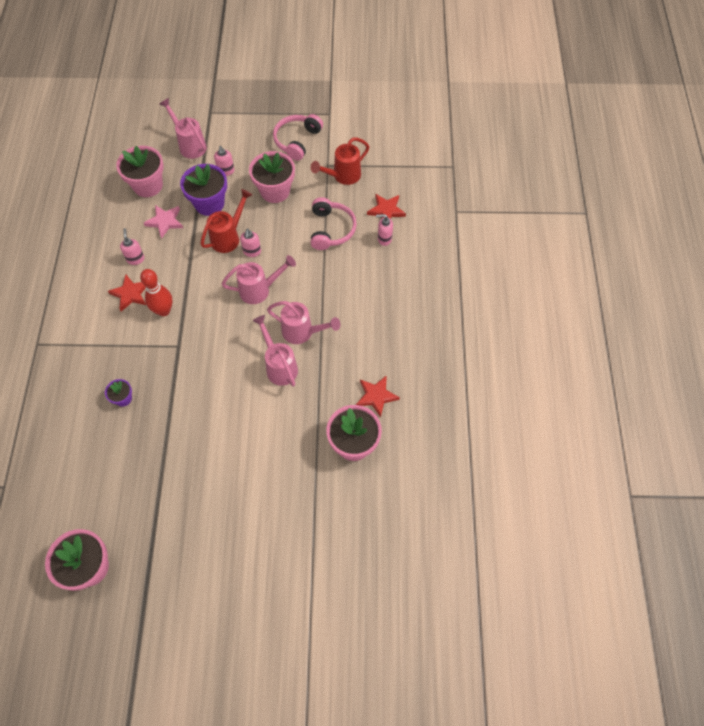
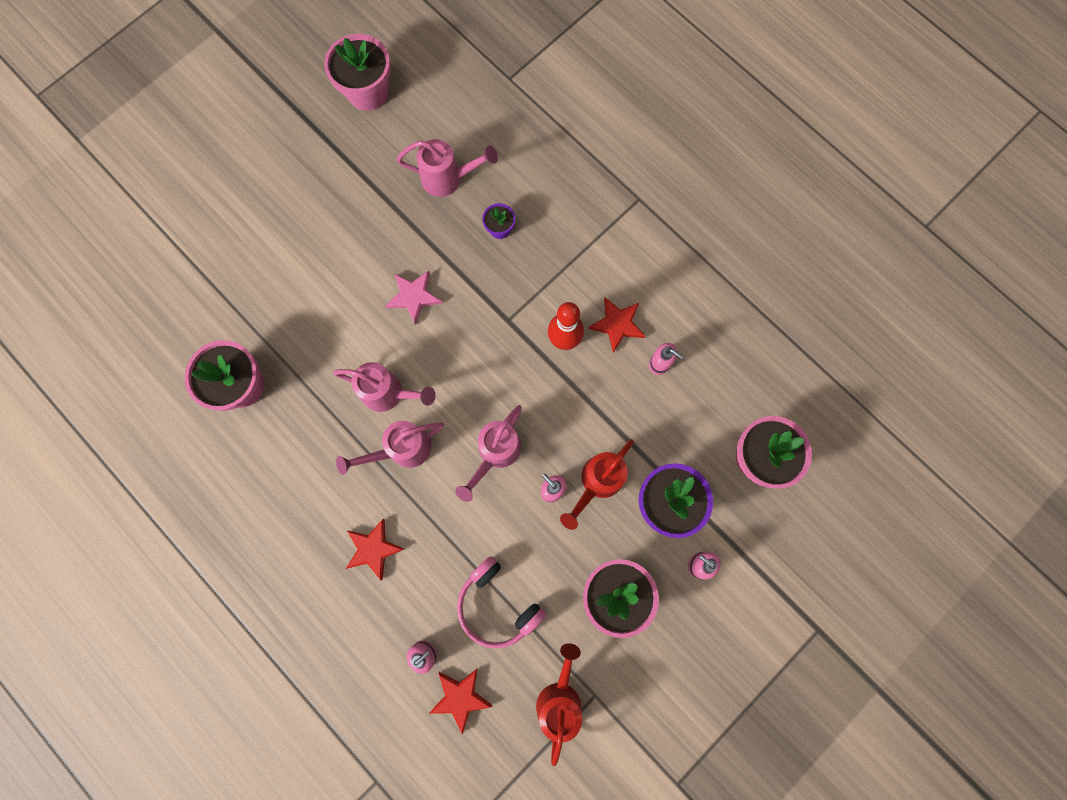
camera: 135 degrees right, 15 degrees up
pink star [144,205,183,239] -> pink star moved to [385,271,442,325]
pink watering can [160,98,207,159] -> pink watering can moved to [397,139,498,197]
red watering can [200,189,252,253] -> red watering can turned 45 degrees clockwise [560,439,634,530]
pink headphones [273,114,323,161] -> none
red star [356,375,400,418] -> red star moved to [346,519,404,580]

